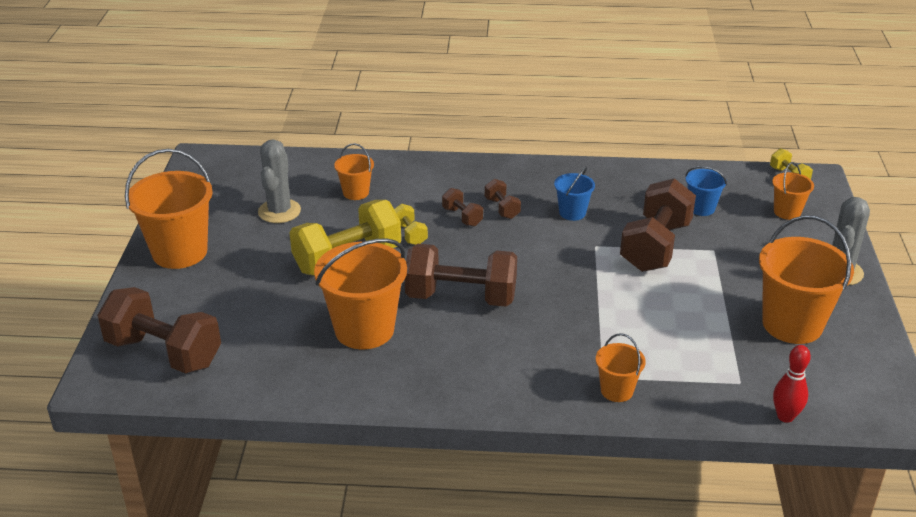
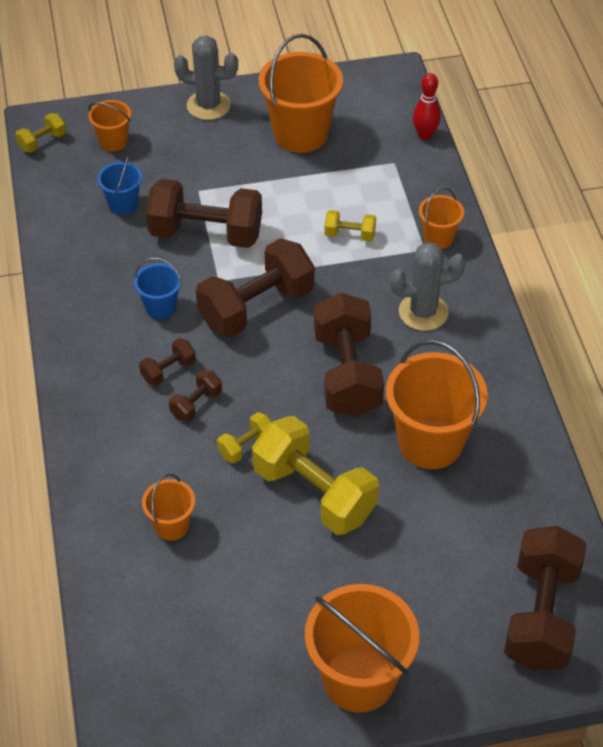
camera: 105 degrees left, 15 degrees up
grey cactus [258,140,301,223] -> grey cactus moved to [390,242,466,331]
none -> brown dumbbell [196,238,315,338]
none -> yellow dumbbell [324,210,376,241]

